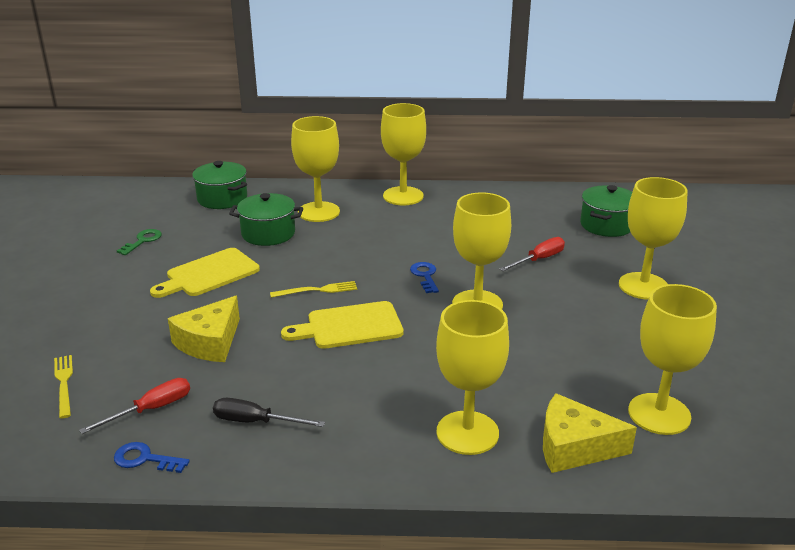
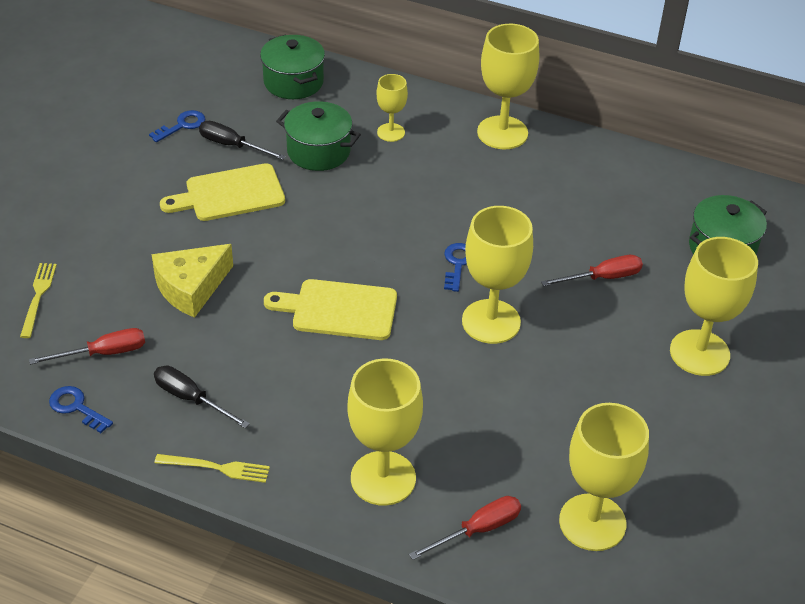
camera: 20 degrees right, 15 degrees up
green key [117,229,162,255] -> blue key [149,110,205,142]
yellow fork [270,281,357,298] -> yellow fork moved to [154,454,270,483]
yellow goblet [291,116,340,222] -> yellow goblet [377,74,408,142], size x0.55
yellow cheese [543,393,637,473] -> red screwdriver [409,496,521,560]
none -> black screwdriver [199,121,286,160]

